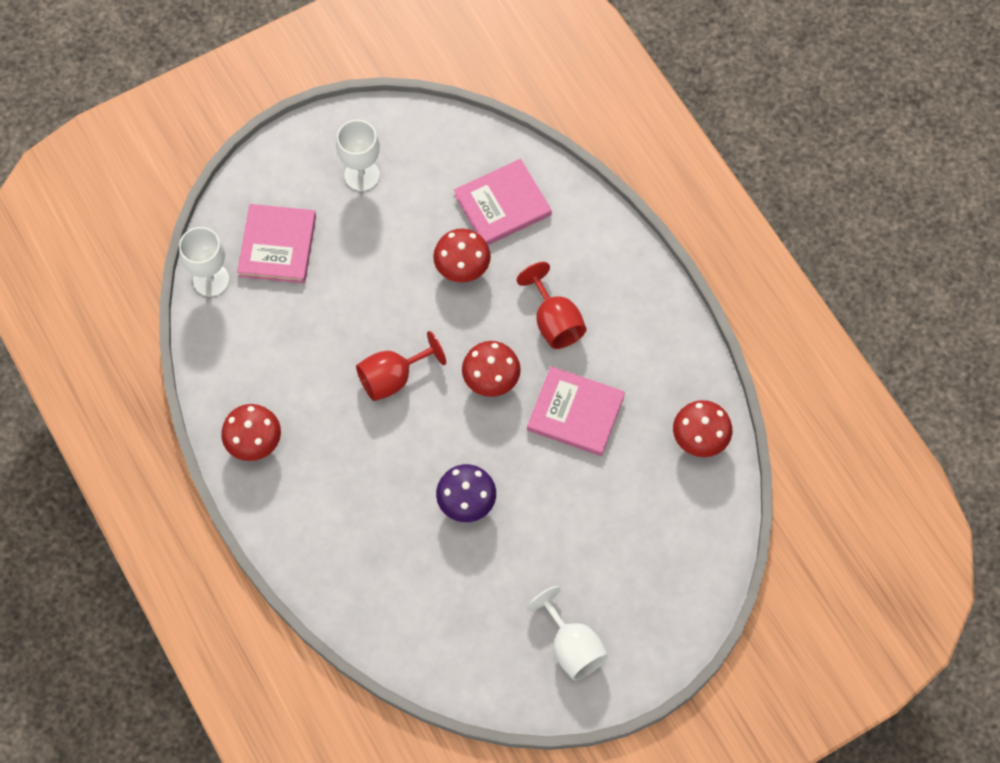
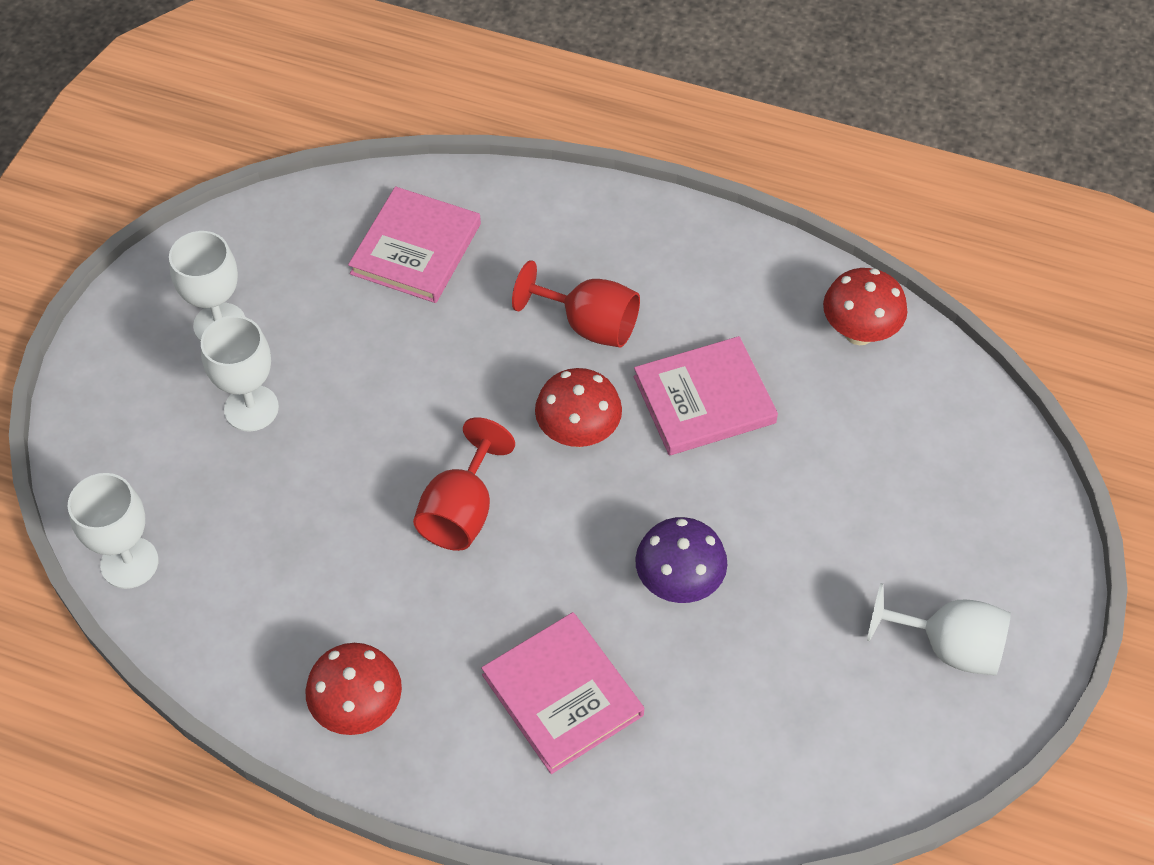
camera: 40 degrees left, 10 degrees down
pink book [237,204,316,283] -> pink book moved to [481,612,644,774]
red mushroom [433,228,491,282] -> none
none -> white goblet [201,315,279,431]

